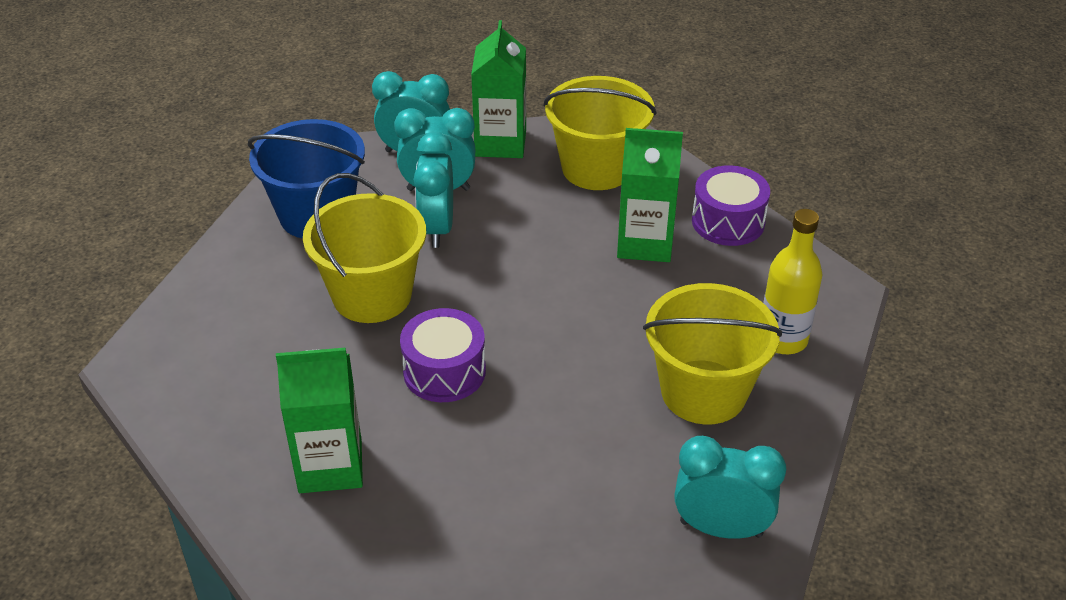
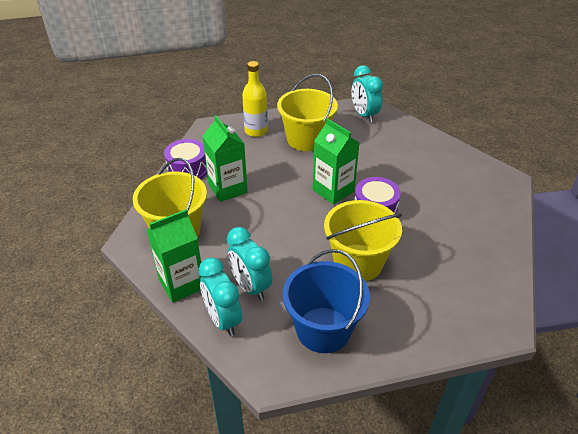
camera: 125 degrees left, 0 degrees up
green carton [276,347,363,493] -> green carton moved to [313,118,359,205]
turquoise clock [413,132,453,248] -> none

